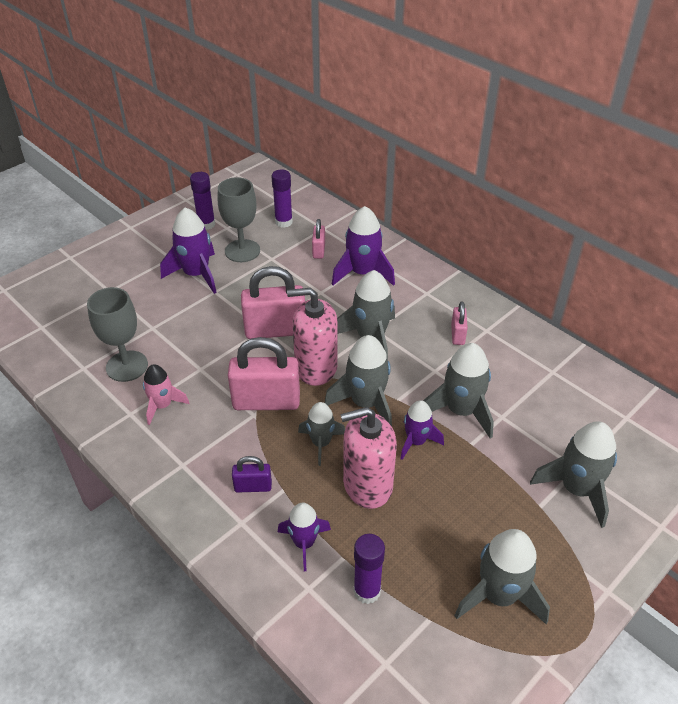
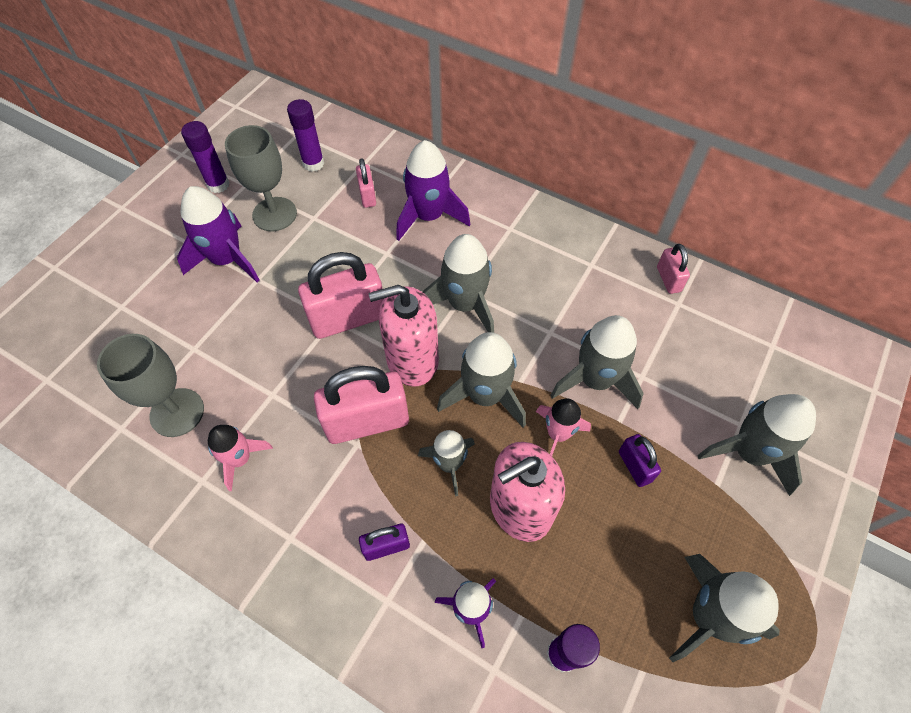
camera: 15 degrees left, 15 degrees up
purple rocket [400,400,444,460] -> pink rocket [536,399,591,456]
pink padlock [451,301,468,345] -> pink padlock moved to [657,244,690,294]
none -> purple padlock [619,434,661,487]

